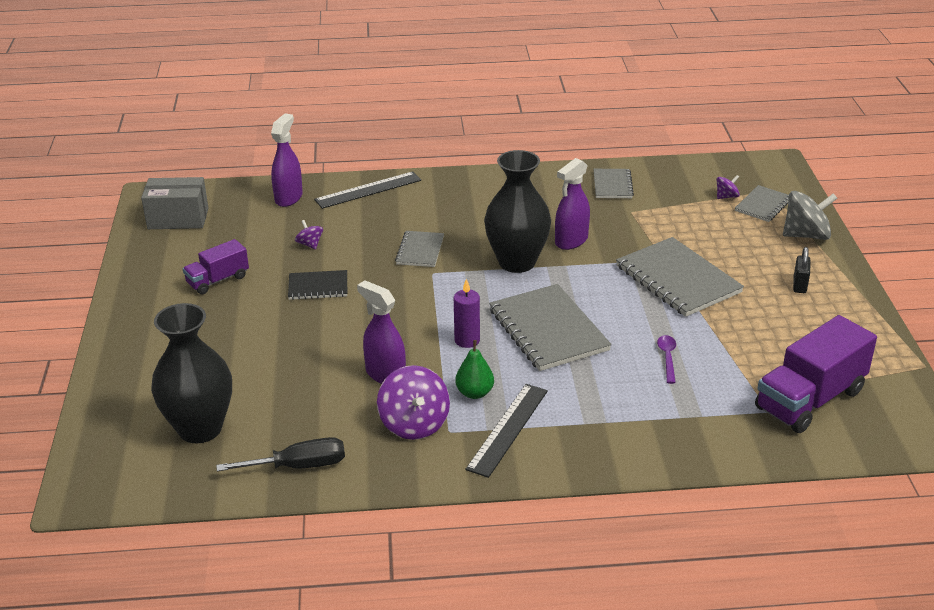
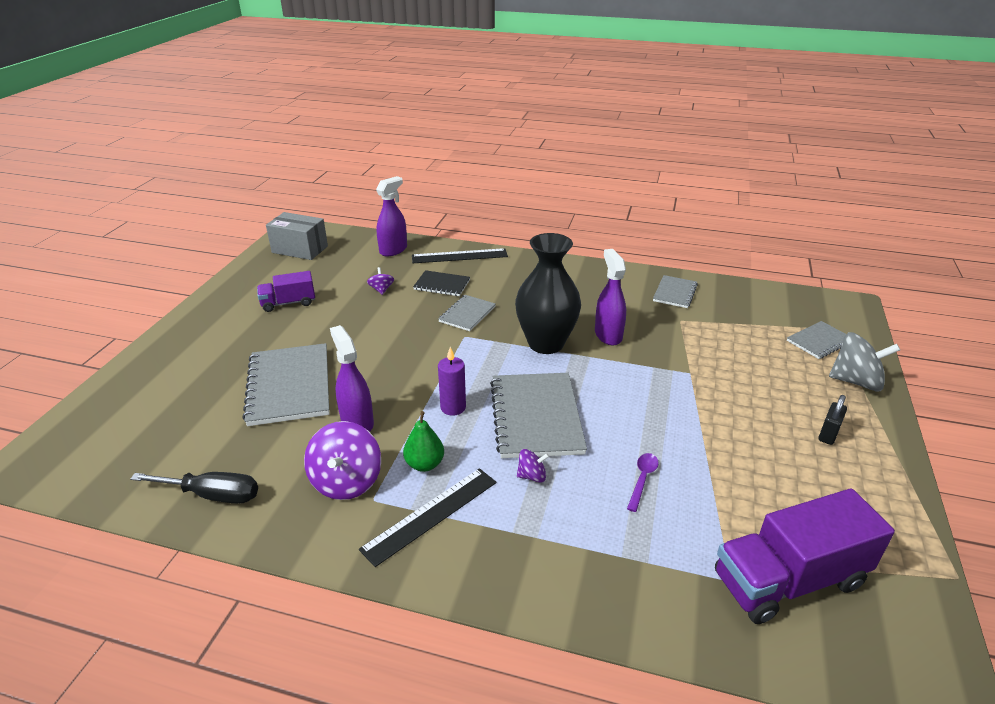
camera: 20 degrees right, 0 degrees up
black vase [151,303,232,443] -> none
black notebook [288,270,347,300] -> black notebook moved to [413,270,470,296]
purple spray bottle [555,158,590,250] -> purple spray bottle turned 105 degrees clockwise [595,249,626,345]
grey notebook [616,237,744,317] -> grey notebook moved to [242,343,329,426]
purple spinning top [717,175,740,199] -> purple spinning top moved to [517,449,549,483]

